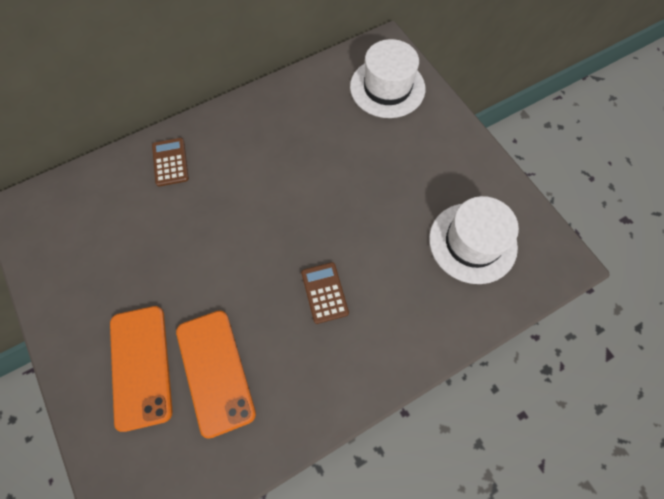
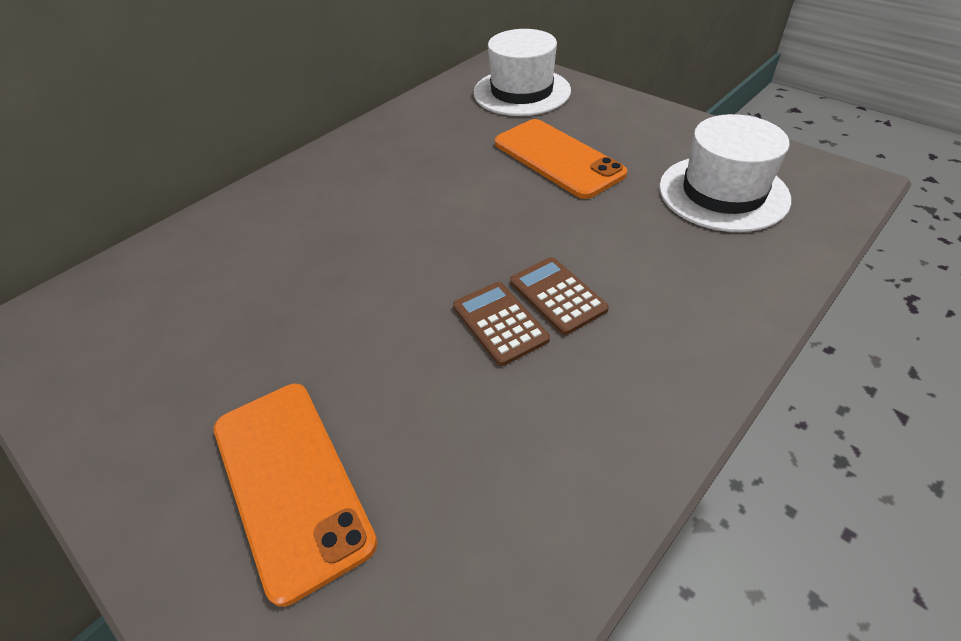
camera: 15 degrees left, 20 degrees down
brown calculator [152,138,189,187] -> brown calculator moved to [453,282,550,366]
orange phone [176,311,256,439] -> orange phone moved to [495,119,627,199]

